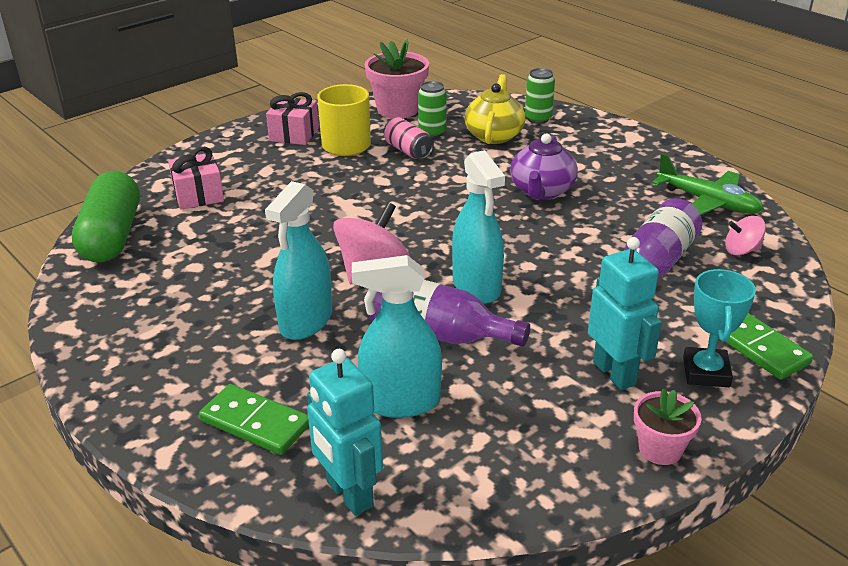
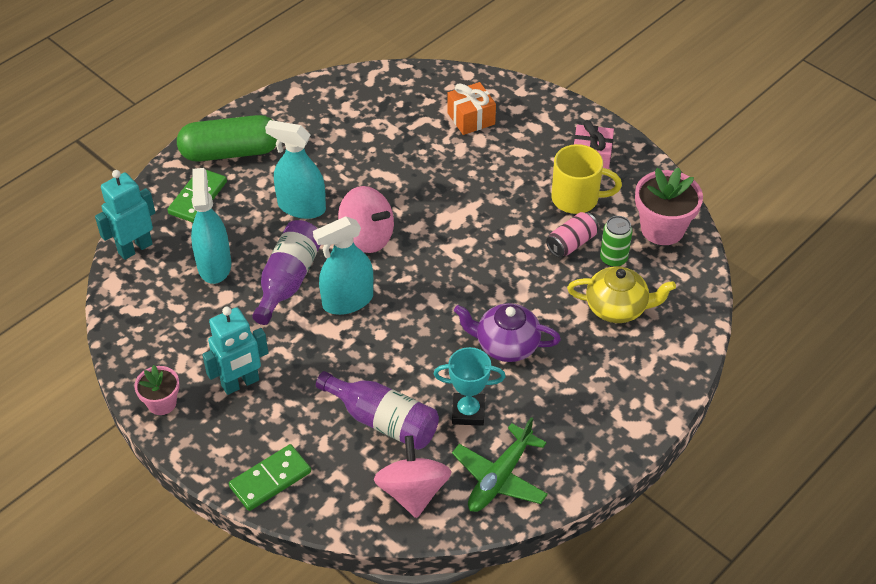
camera: 85 degrees right, 15 degrees up
green capsule [72,171,140,262] -> green capsule moved to [177,115,277,162]
pink gift [168,147,224,210] -> orange gift [447,82,496,135]
green can [525,68,555,124] -> none
turquoise trophy [683,269,756,387] -> turquoise trophy moved to [433,347,506,426]
pink spinning top [725,216,766,256] -> pink spinning top [373,436,451,518], size x1.80

